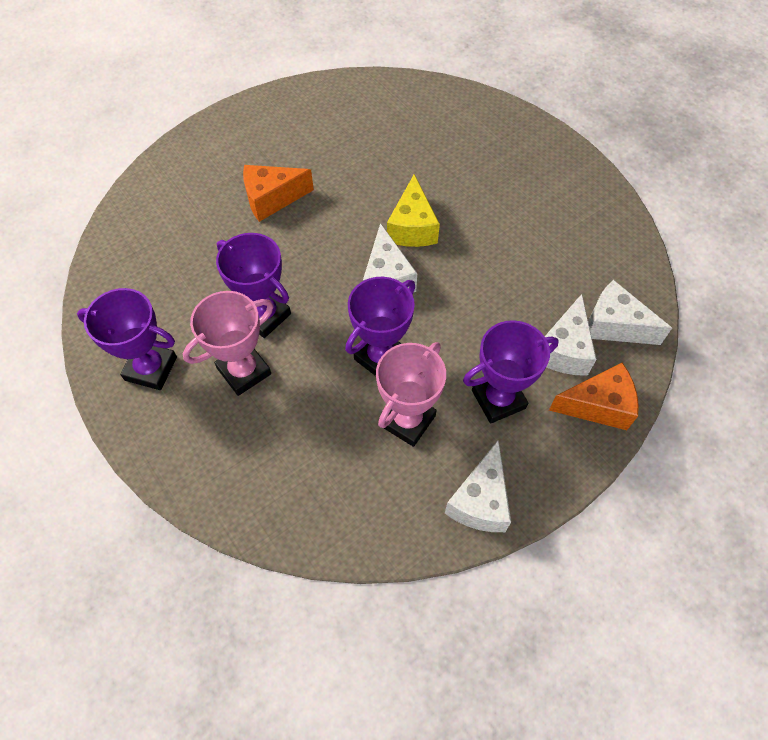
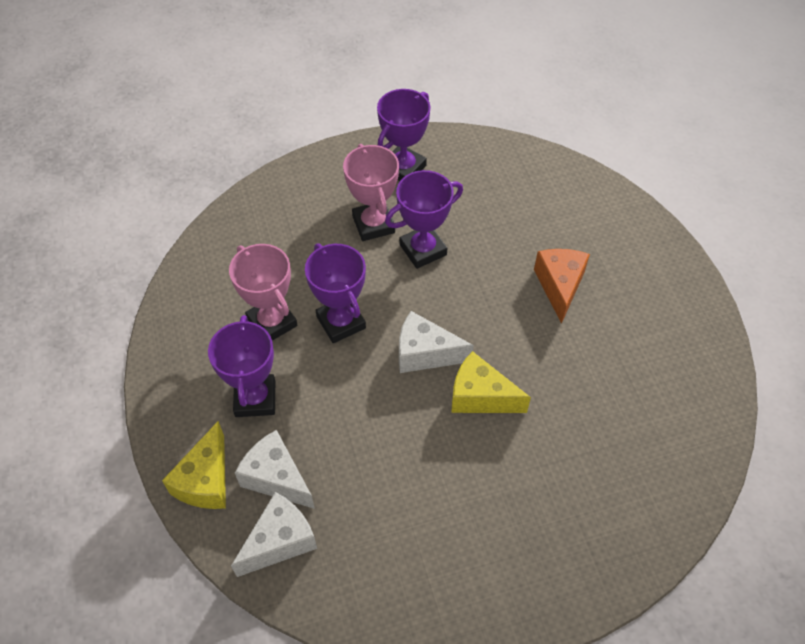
camera: 110 degrees right, 5 degrees down
white cheese [445,440,511,532] -> none
orange cheese [549,363,639,430] -> yellow cheese [162,421,226,509]

